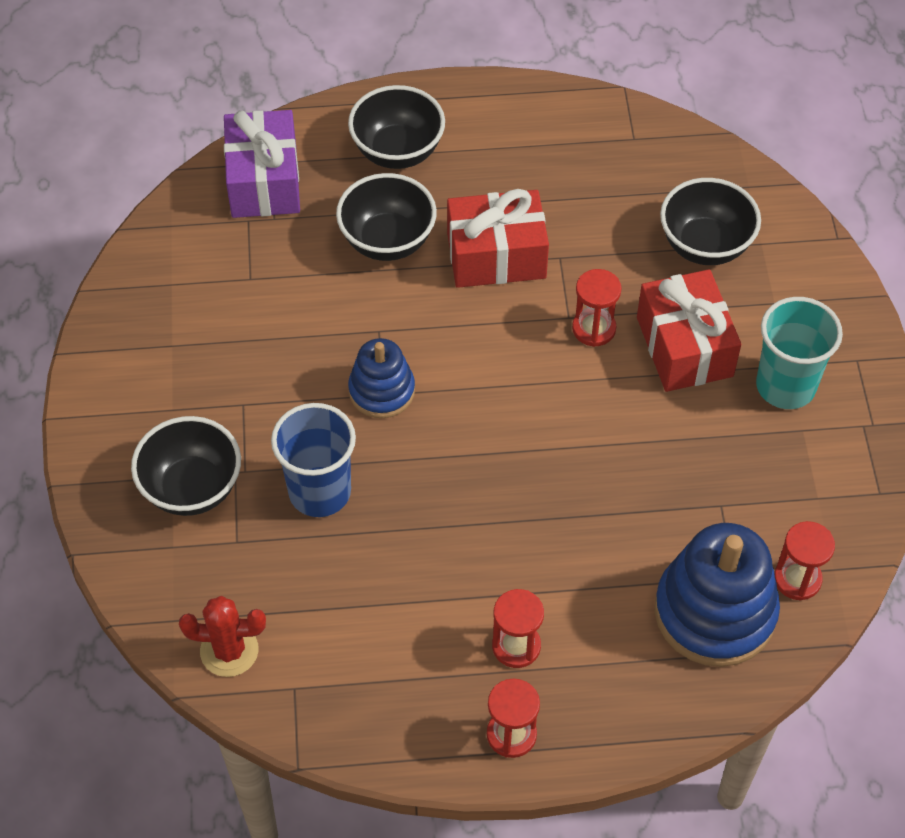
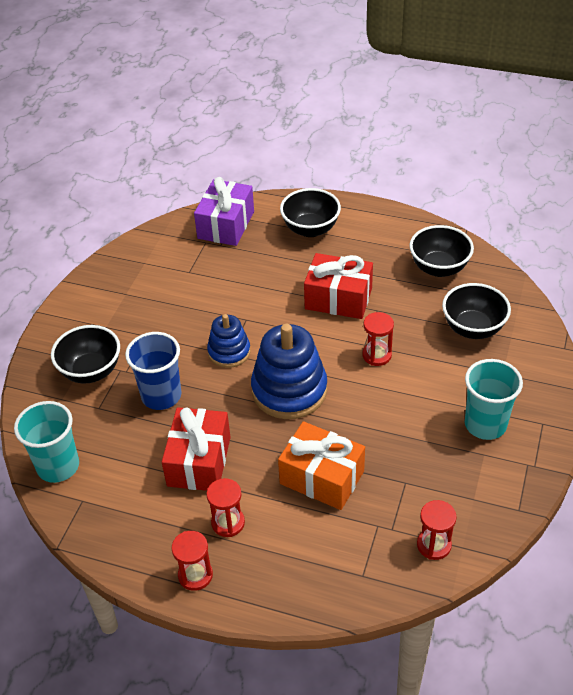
camera: 25 degrees right, 10 degrees down
red cactus [179,596,266,677] -> turquoise cup [14,401,79,483]
black bowl [336,173,437,261] -> black bowl moved to [409,225,474,277]
red gift [637,269,741,392] -> red gift moved to [162,407,231,491]
blue stacking toy [655,523,780,667] -> blue stacking toy moved to [251,324,327,419]
none -> orange gift [278,421,365,510]

